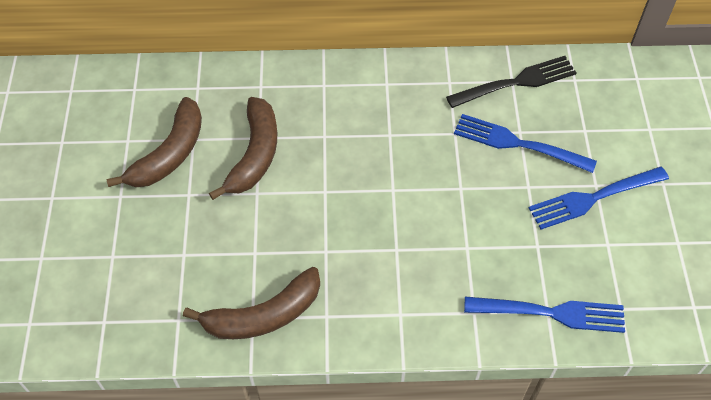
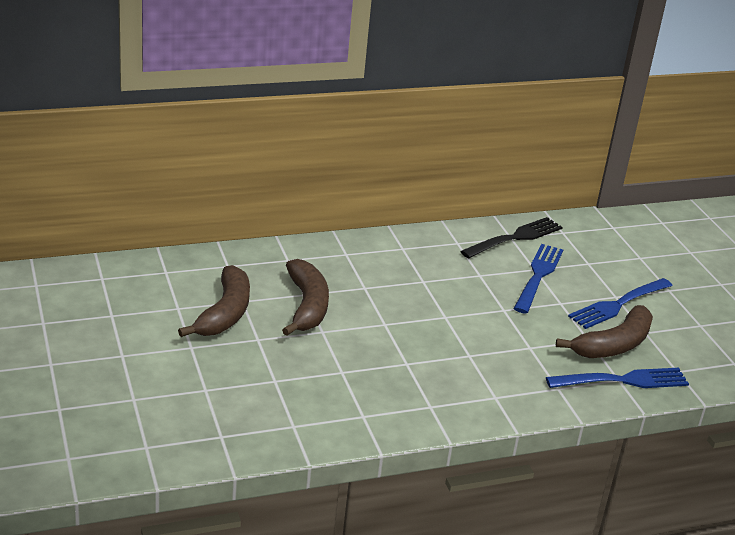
camera: 20 degrees left, 25 degrees down
brown banana [183,267,320,339] -> brown banana moved to [556,305,653,358]
blue fork [454,114,597,173] -> blue fork turned 105 degrees clockwise [513,244,563,314]

